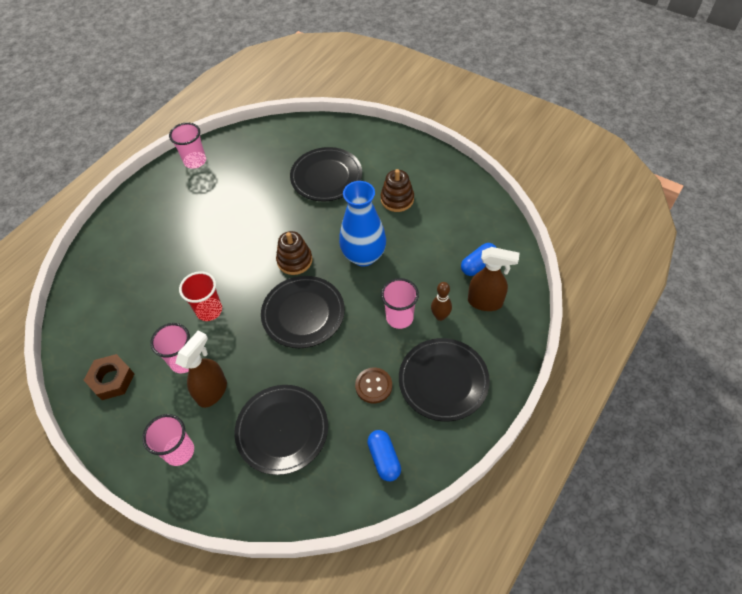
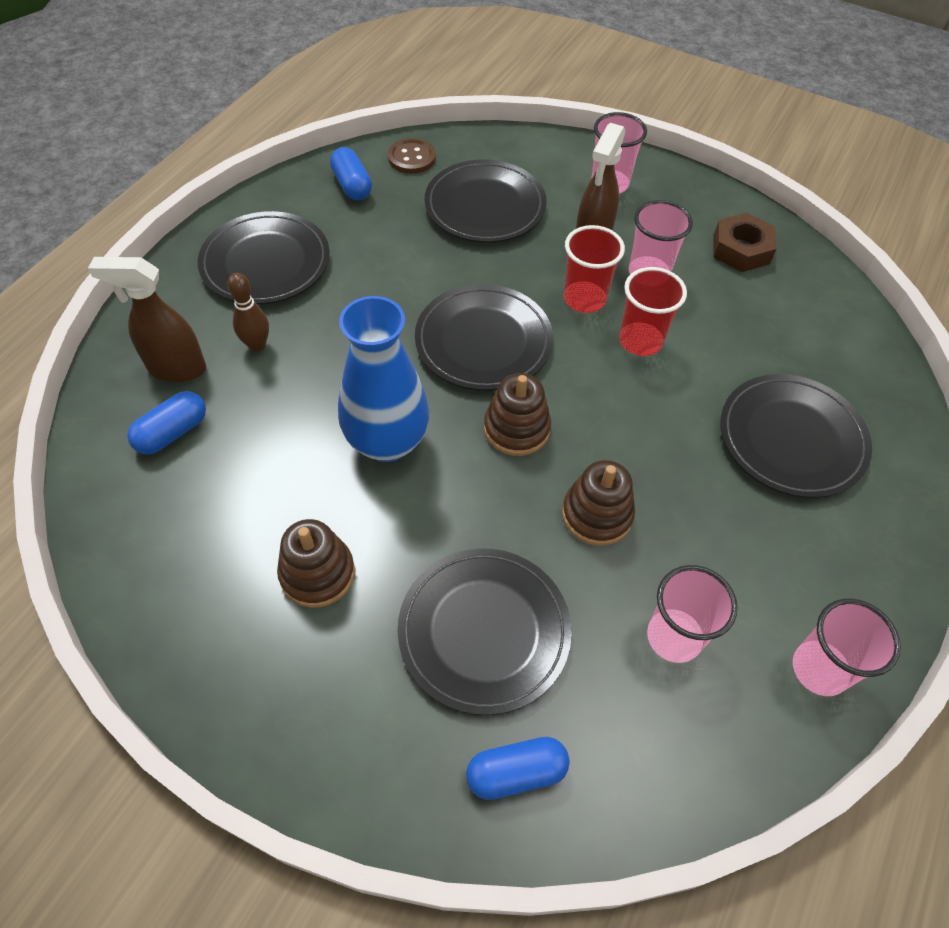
camera: 170 degrees right, 0 degrees up
brown button [355,368,392,403] -> brown button moved to [388,138,436,174]
pink cup [381,278,419,329] -> pink cup moved to [647,565,738,663]
none -> blue capsule [466,737,570,800]
none -> brown stacking toy [562,460,635,546]
none -> red cup [564,225,625,313]
none -> black plate [720,374,872,498]

